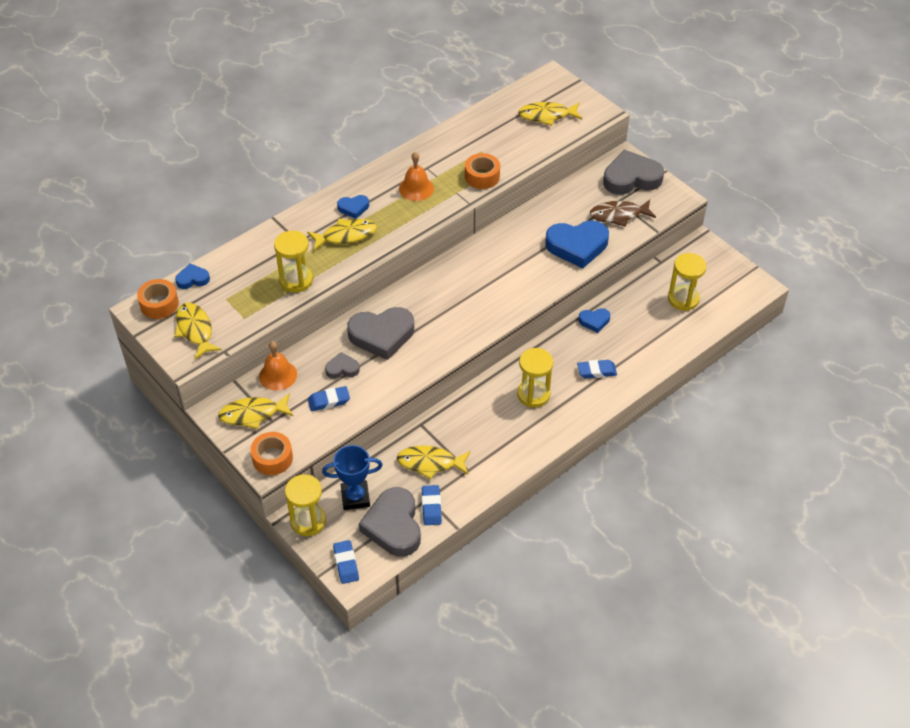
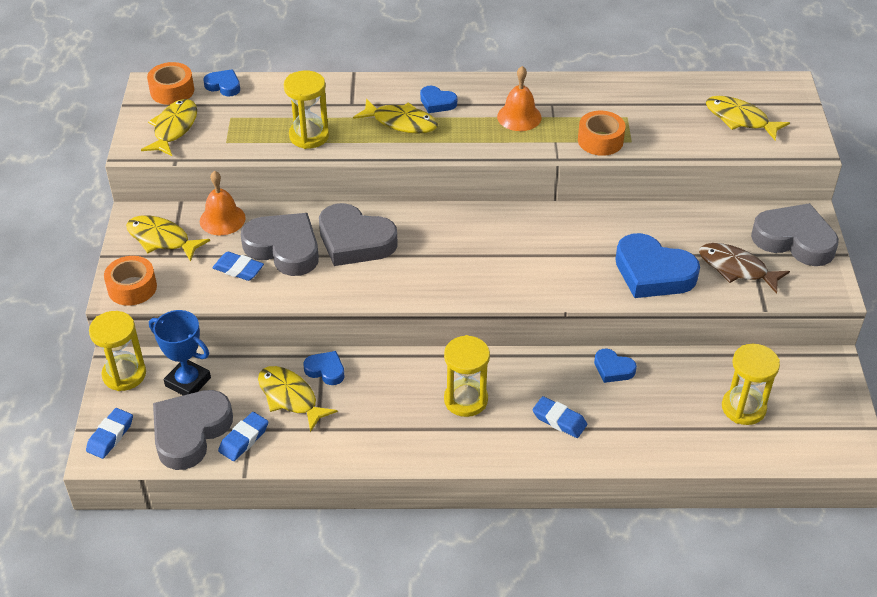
camera: 40 degrees right, 5 degrees down
grey heart [325,352,360,379] -> grey heart [241,213,319,276], size x2.02
none -> blue heart [303,351,345,385]

